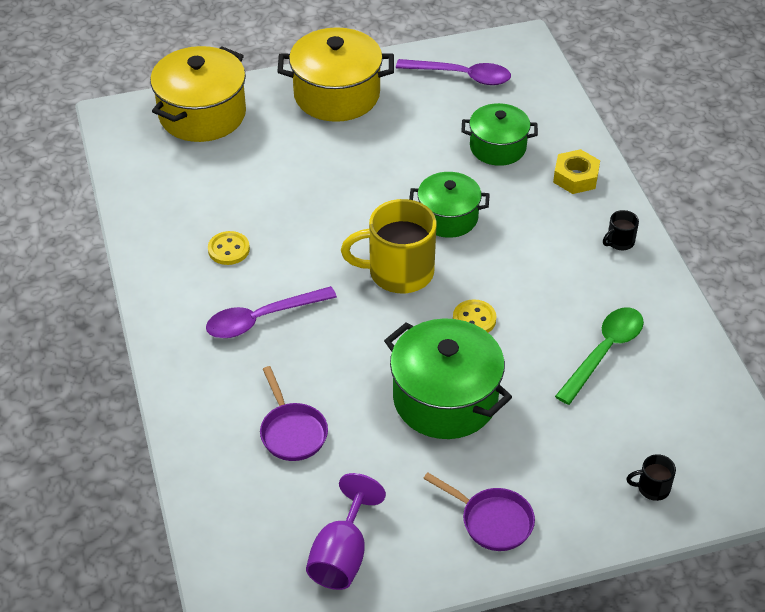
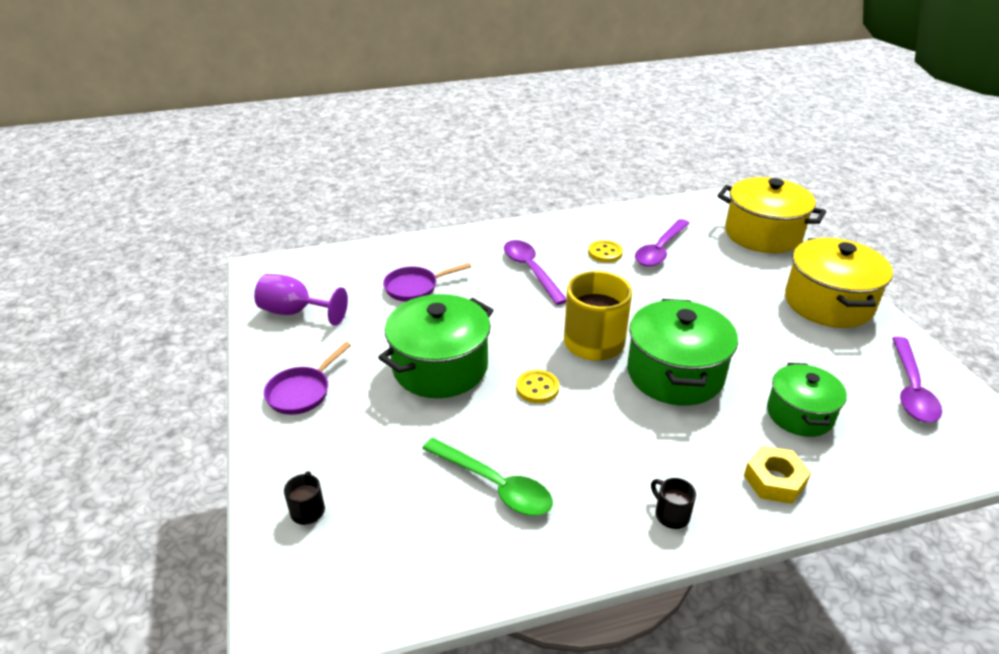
camera: 90 degrees right, 10 degrees down
green pot [409,172,490,238] -> green pot [627,299,738,406], size x1.58
none -> purple spoon [635,219,690,267]

